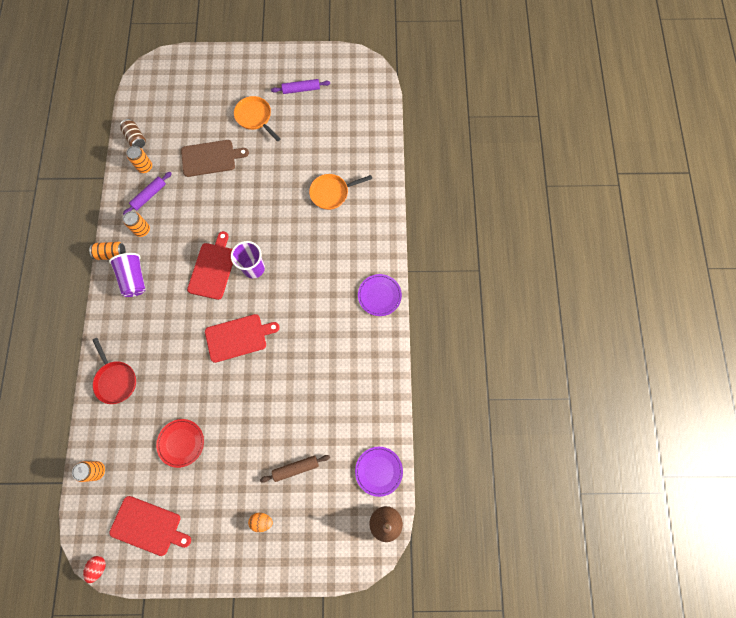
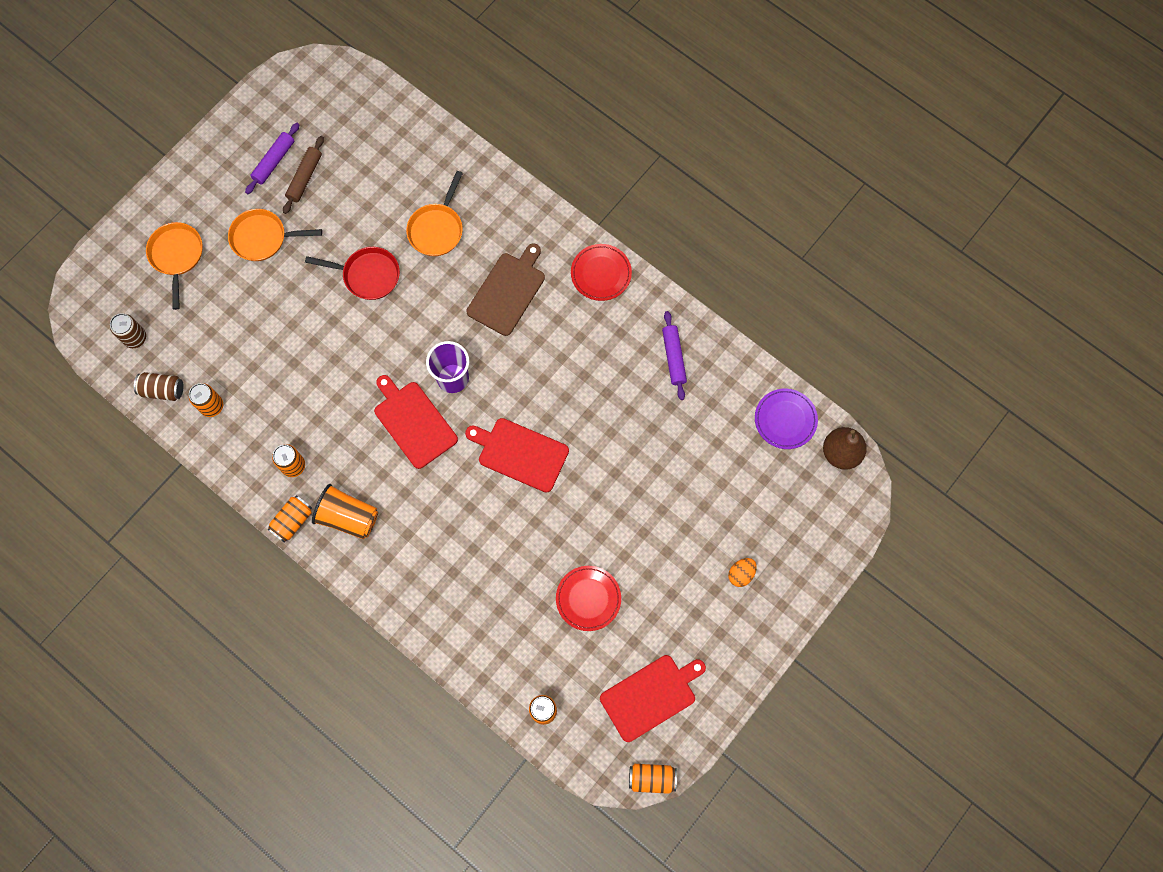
camera: 50 degrees left, 0 degrees up
red egg [83,556,106,583] -> orange can [629,764,677,794]
red pan [93,338,136,404] -> red pan moved to [305,247,400,300]
purple cup [109,253,146,297] -> orange cup [312,484,378,539]
purple rolling pin [123,172,172,215] -> purple rolling pin moved to [662,311,687,400]
brown cutting board [181,140,249,177] -> brown cutting board moved to [466,243,545,336]
red cutting board [205,314,280,363] -> red cutting board turned 90 degrees counterclockwise [465,418,569,493]
brown rolling pin [260,455,330,483] -> brown rolling pin moved to [283,136,324,214]
purple plate [358,274,402,316] -> red plate [571,244,632,301]
none -> brown can [110,313,146,348]
none -> orange pan [146,222,203,310]

